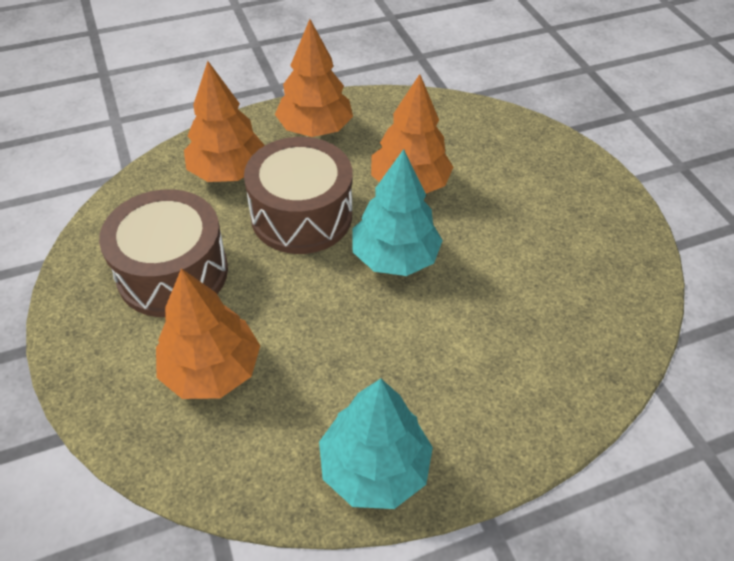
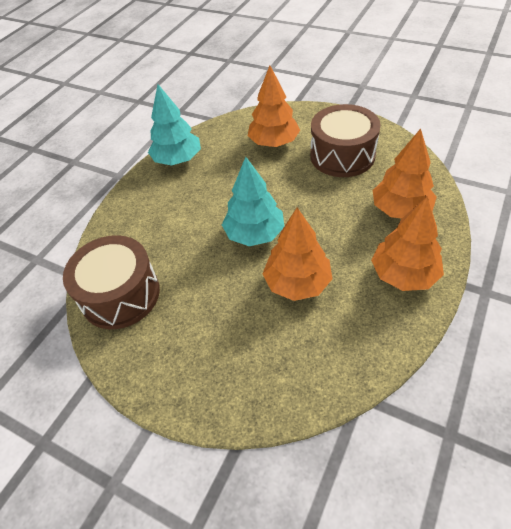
camera: 145 degrees right, 0 degrees up
brown drum [244,137,352,254] -> brown drum moved to [63,235,160,329]

